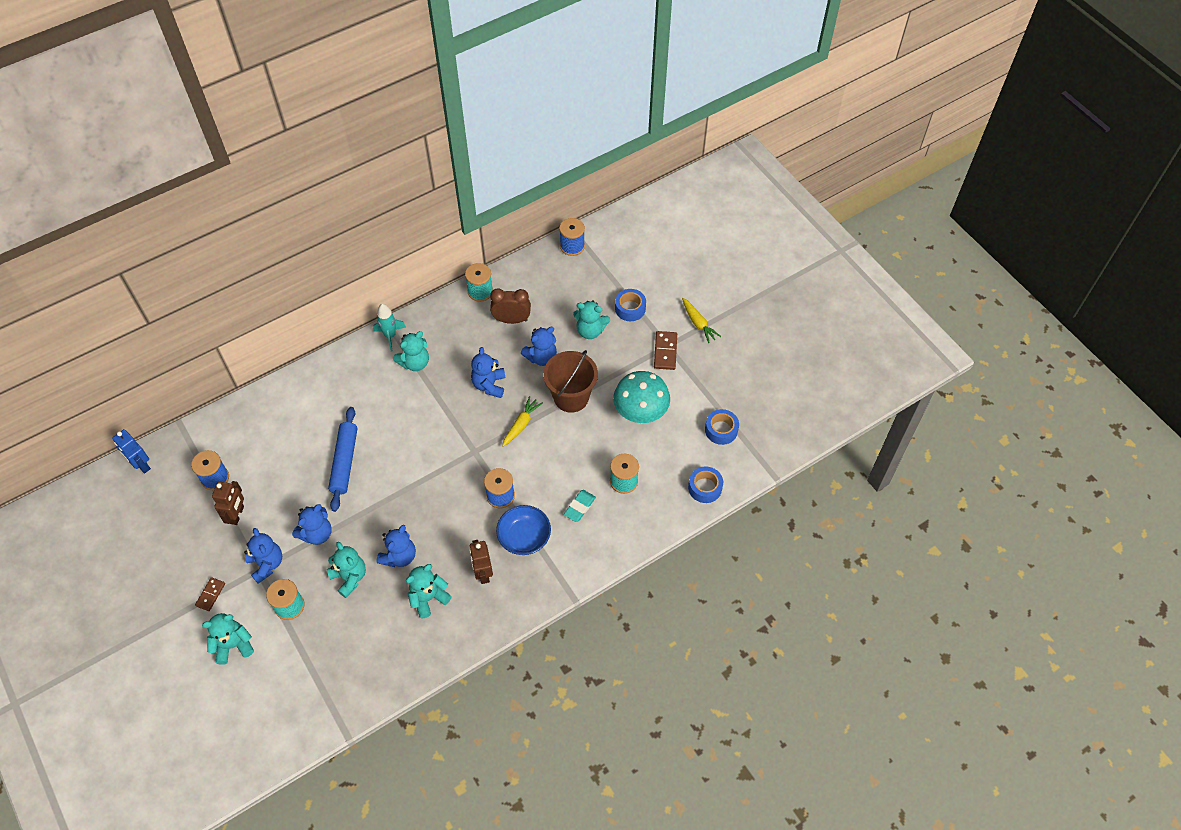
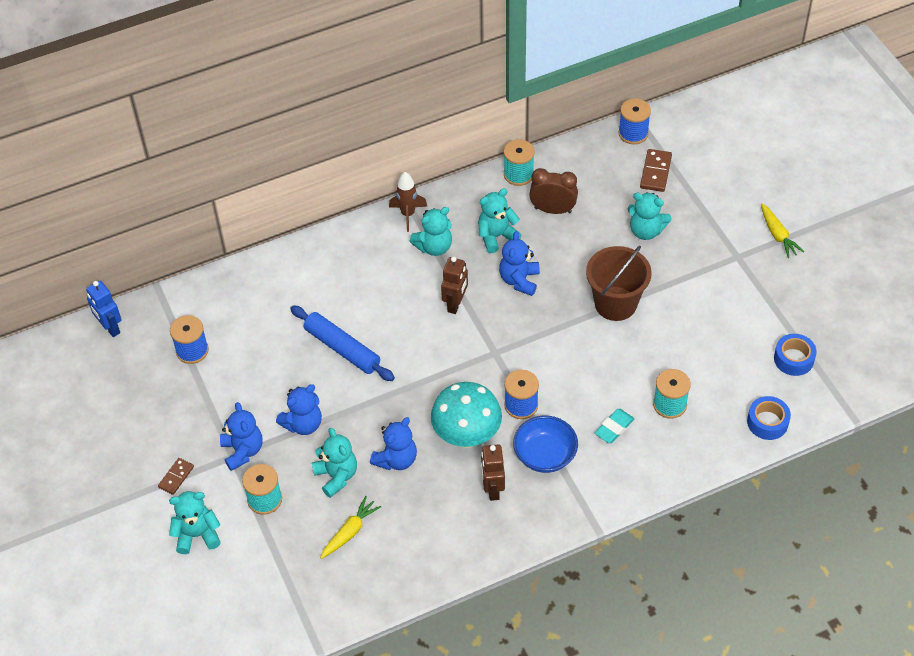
camera: 10 degrees right, 5 degrees down
brown robot [212,481,244,525] -> brown robot moved to [441,257,468,314]
blue rolling pin [328,407,357,512] -> blue rolling pin turned 60 degrees counterclockwise [290,305,395,381]
turquoise rocket [373,304,406,351] -> brown rocket [389,172,427,232]
turquoise teddy bear [406,564,452,619] -> turquoise teddy bear moved to [478,189,521,253]
yellow carrot [502,396,543,447] -> yellow carrot moved to [320,496,381,559]
blue teddy bear [521,327,557,366] -> none
turquoise mushroom [613,371,670,423] -> turquoise mushroom moved to [431,382,502,448]
blue tape [615,289,646,321] -> none
brown domino [654,331,677,370] -> brown domino moved to [640,149,672,192]

